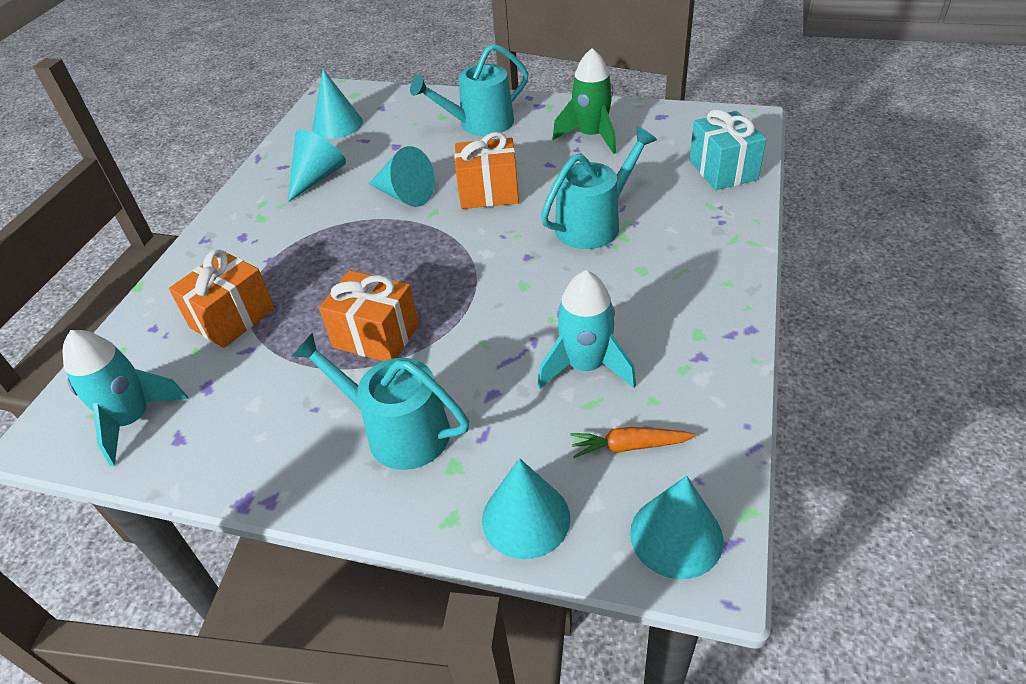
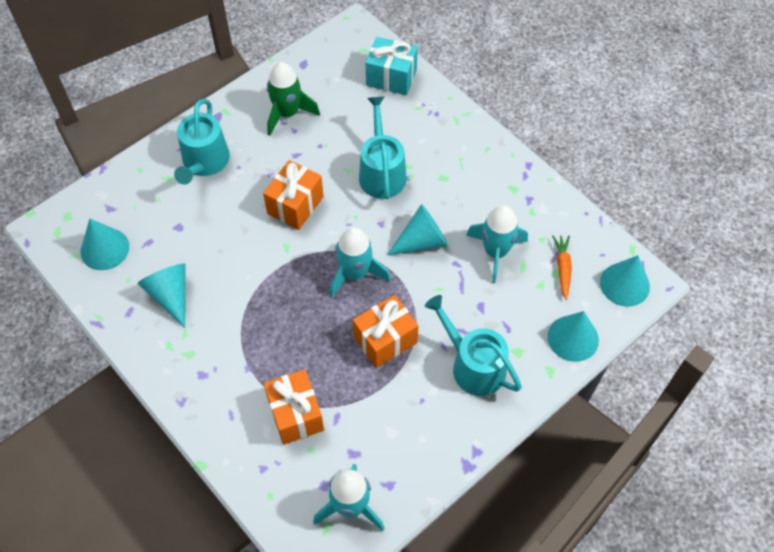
camera: 60 degrees left, 15 degrees up
turquoise watering can [292,333,469,470] -> turquoise watering can turned 75 degrees clockwise [425,295,522,396]
turquoise cone [369,146,435,207] -> turquoise cone moved to [387,204,448,256]
orange carrot [570,427,696,458] -> orange carrot turned 150 degrees clockwise [552,236,572,300]
none -> turquoise rocket [330,227,391,297]

